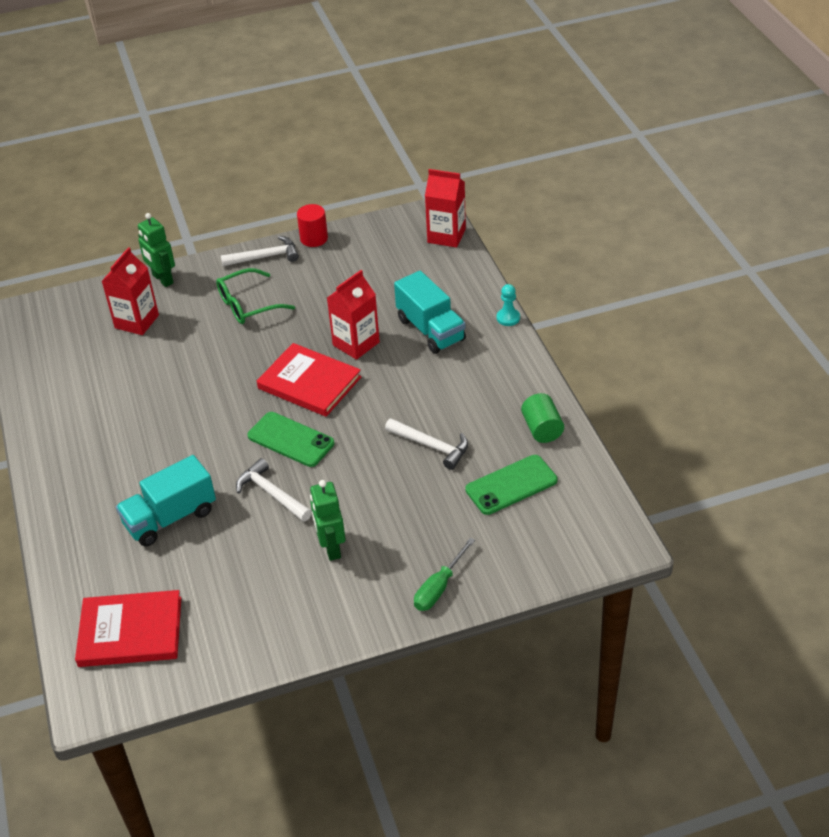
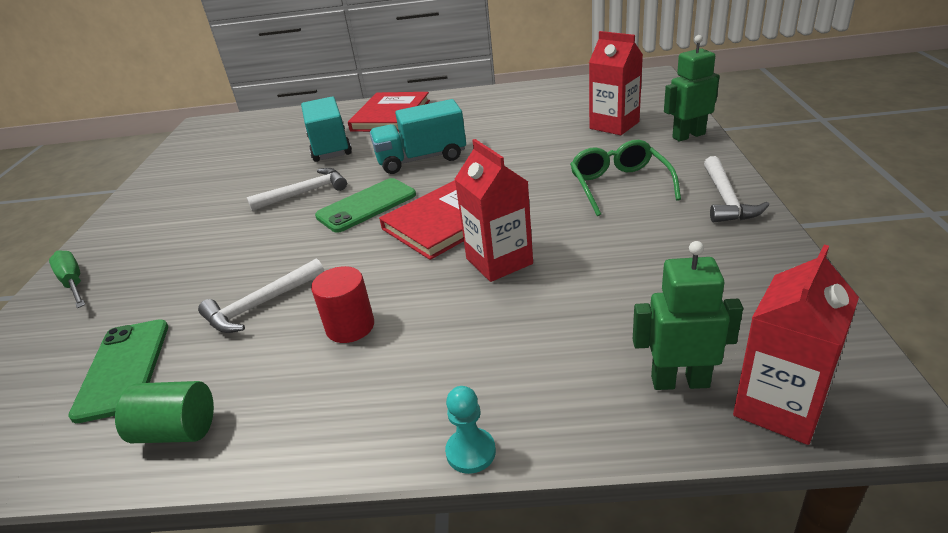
camera: 110 degrees right, 10 degrees down
red book [75,590,181,667] -> red book moved to [348,92,430,132]
red cylinder [297,204,328,247] -> red cylinder moved to [311,266,374,343]
green robot [310,480,346,561] -> green robot moved to [633,241,743,390]
turquoise truck [394,271,466,354] -> turquoise truck moved to [370,99,466,174]

